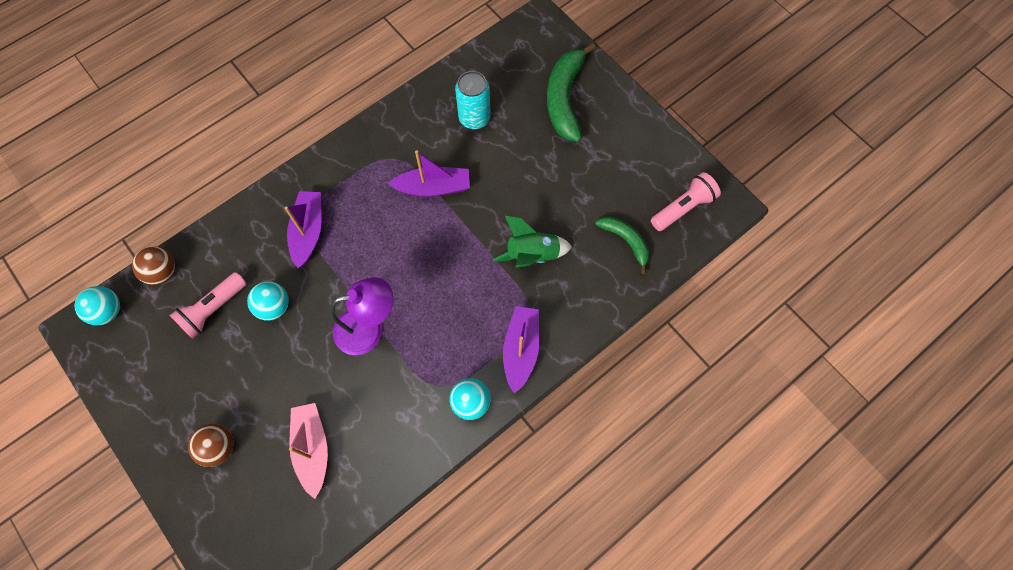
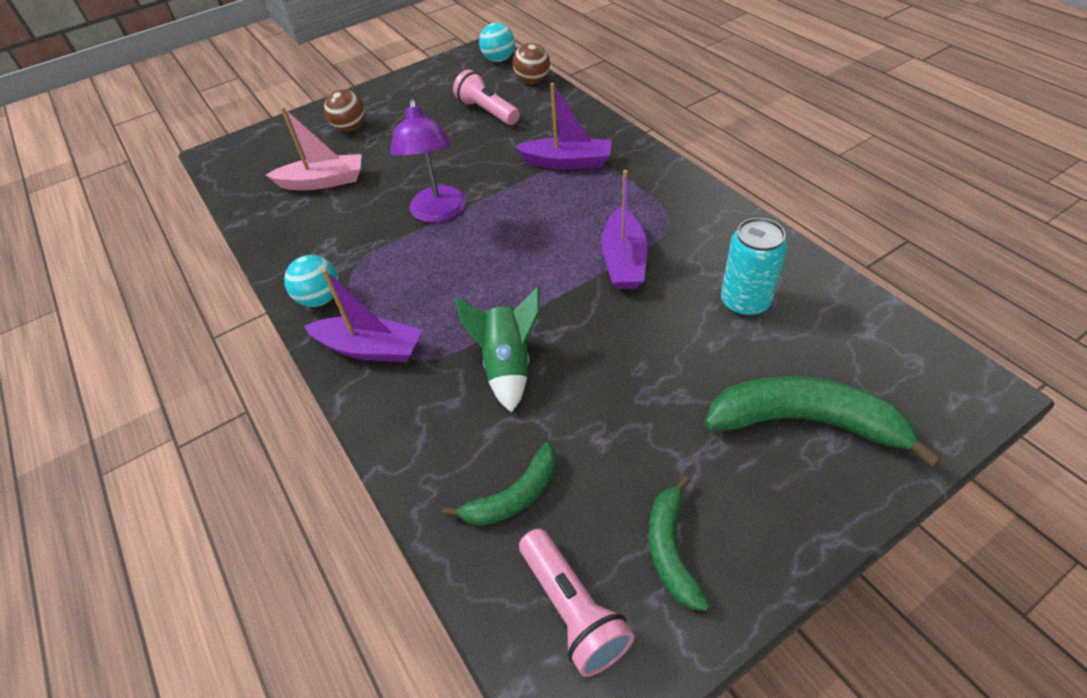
camera: 100 degrees right, 20 degrees down
turquoise ball [247,281,289,321] -> none
none -> green banana [649,476,710,611]

